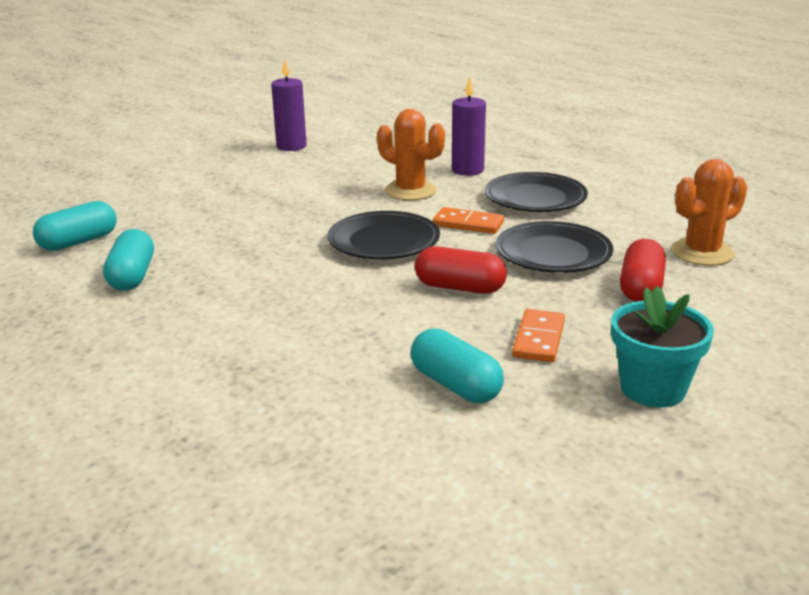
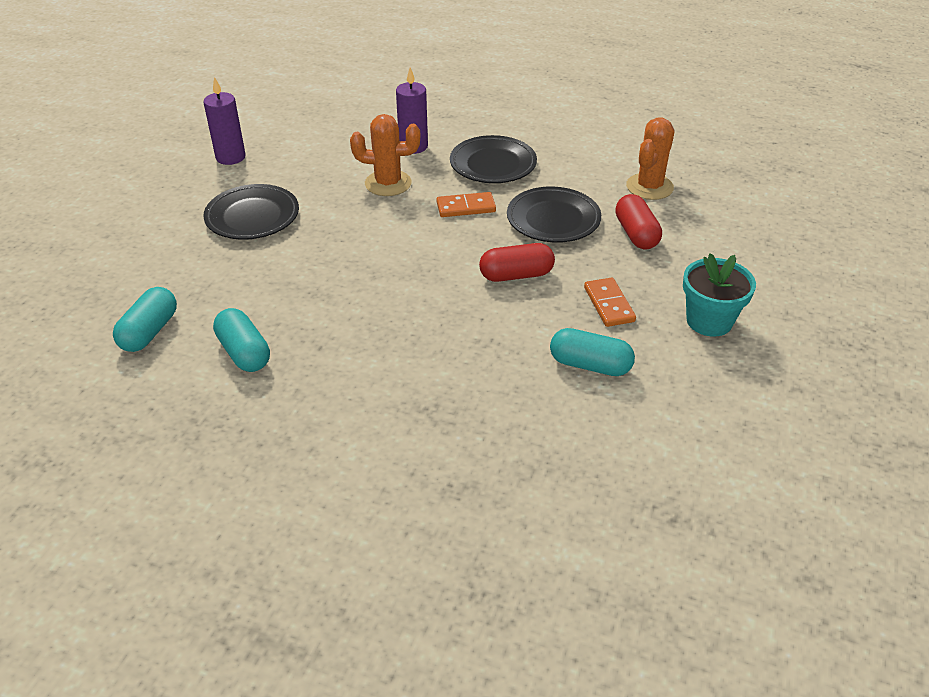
camera: 30 degrees left, 15 degrees up
black plate [327,211,440,259] -> black plate moved to [203,184,299,240]

